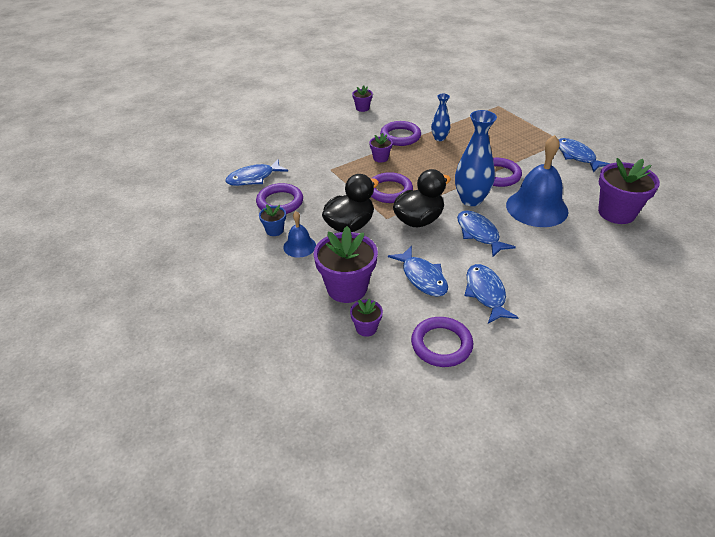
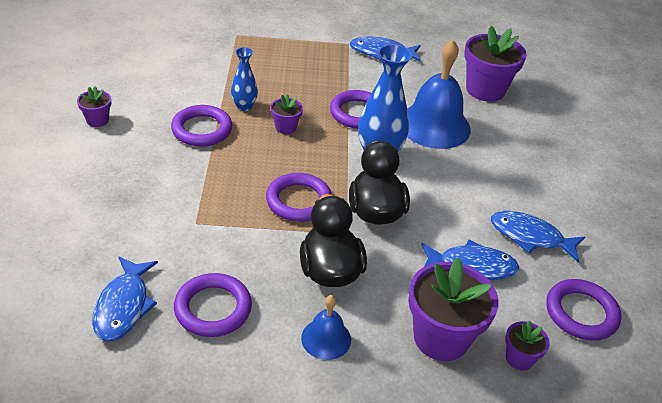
camera: 60 degrees left, 0 degrees up
blue flower pot [259,204,286,236] -> none
purple flower pot [369,133,393,163] -> purple flower pot moved to [271,94,303,134]
blue fish [457,211,516,257] -> none

